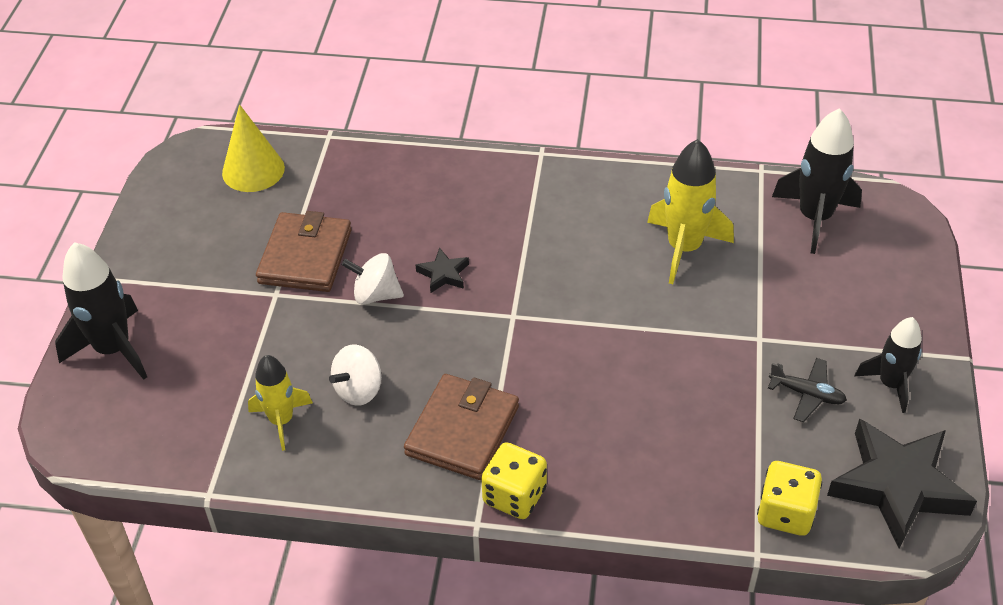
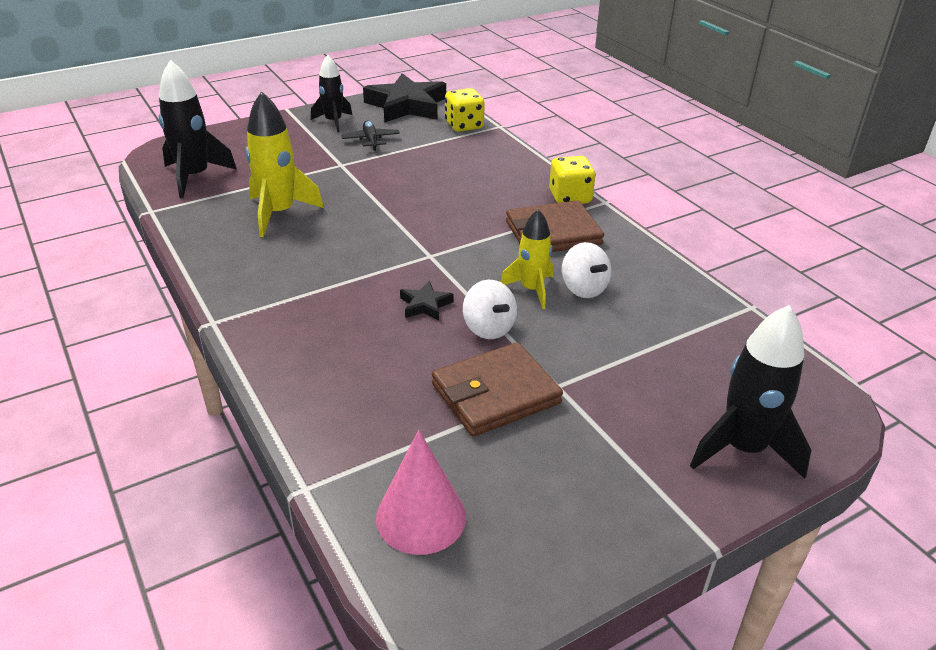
camera: 130 degrees left, 10 degrees down
yellow cone [222,104,285,192] -> pink cone [376,430,466,555]
yellow rocket [248,355,313,451] -> yellow rocket moved to [501,209,553,309]
white spinning top [329,344,381,406] -> white spinning top turned 60 degrees clockwise [562,242,611,298]

